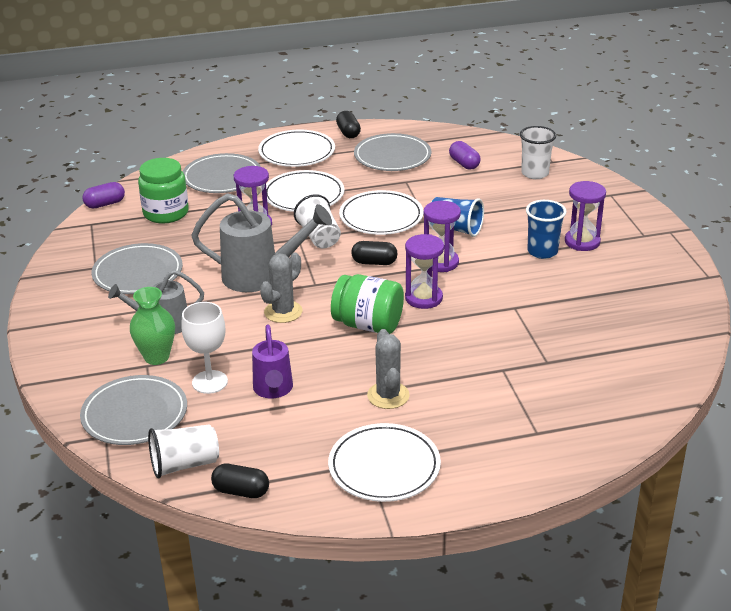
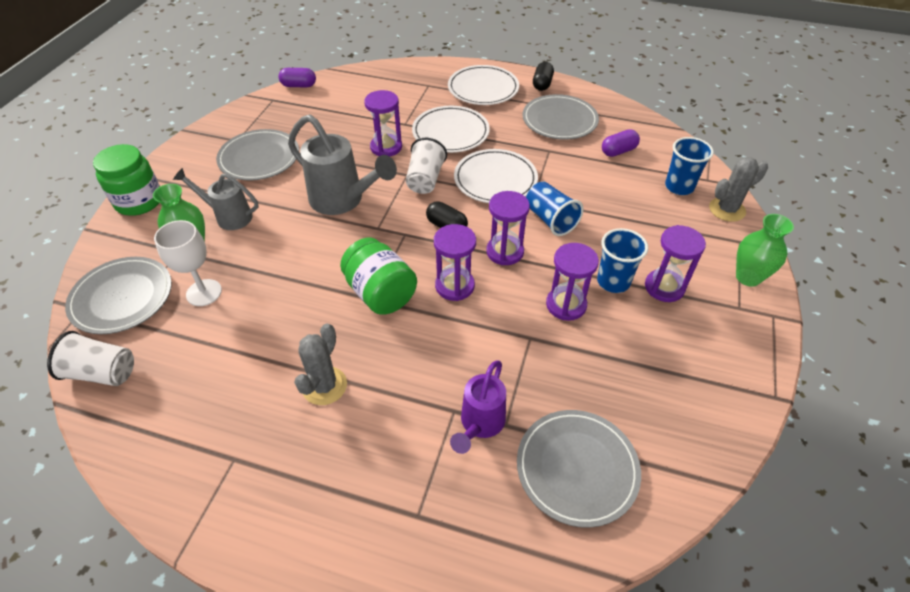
camera: 30 degrees right, 15 degrees up
green jar [138,158,189,224] -> green jar moved to [93,144,160,216]
grey plate [183,153,261,193] -> grey plate moved to [517,410,641,528]
black capsule [211,464,269,498] -> none
purple watering can [252,325,293,399] -> purple watering can moved to [450,360,506,454]
grey cactus [260,253,303,323] -> grey cactus moved to [709,157,768,222]
white plate [328,423,441,502] -> none
purple capsule [449,141,481,170] -> purple capsule turned 60 degrees clockwise [602,129,640,157]
white cup [520,126,556,179] -> blue cup [665,137,714,195]
none -> purple hourglass [546,243,599,321]
none -> green vase [736,214,794,287]

